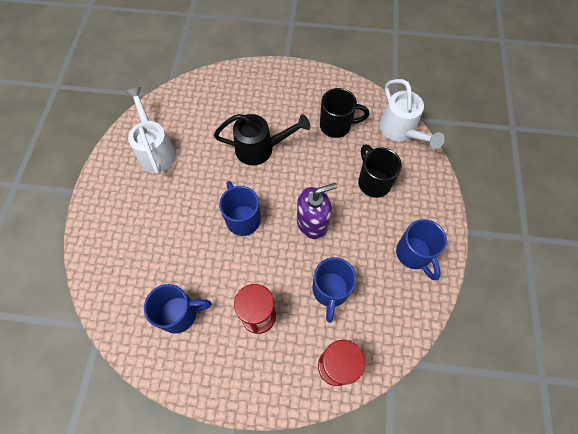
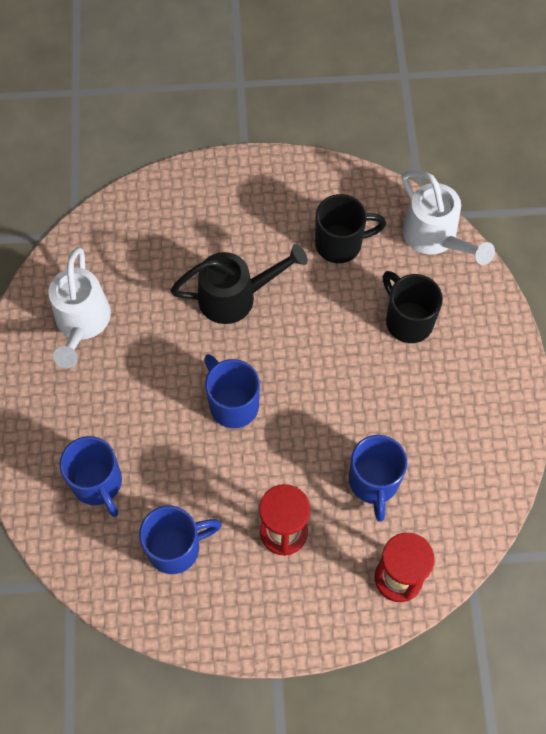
camera: 10 degrees left, 0 degrees up
white watering can [126,87,176,175] -> white watering can turned 150 degrees counterclockwise [48,247,111,368]
purple soap dispenser [297,183,337,239] -> none
blue mug [396,219,447,280] -> blue mug moved to [59,436,122,517]

